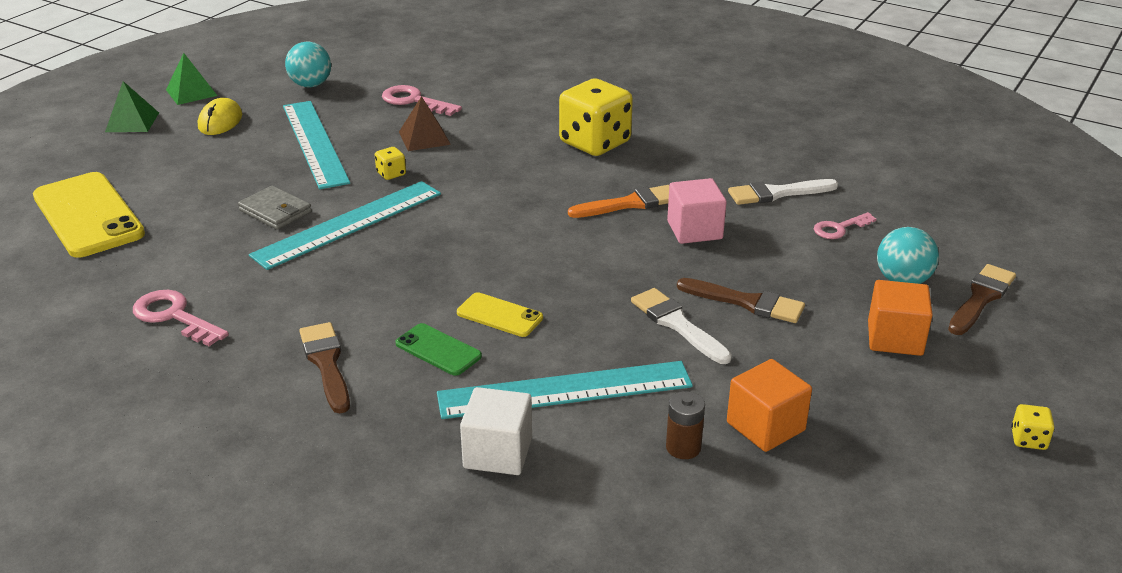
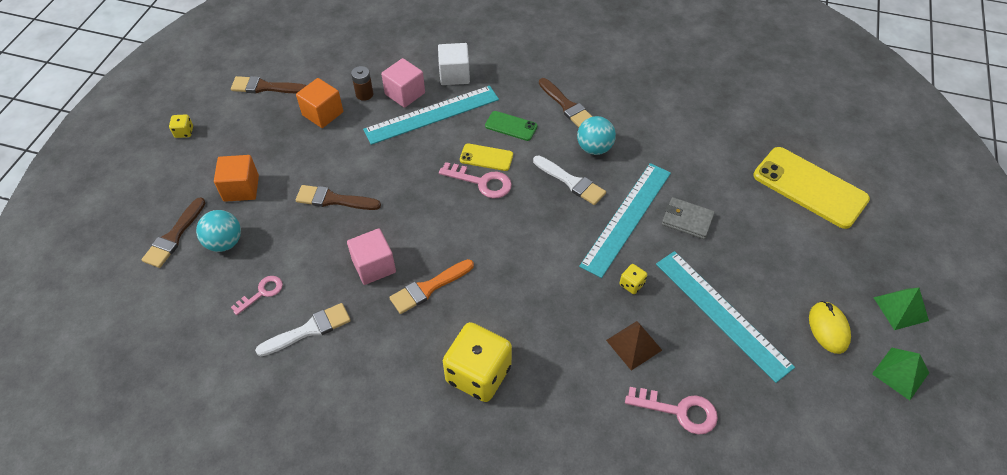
camera: 165 degrees right, 20 degrees up
pink key [133,290,229,346] -> pink key moved to [439,162,512,198]
turquoise ball [285,42,331,87] -> turquoise ball moved to [577,116,616,155]
white brush [631,288,732,364] -> white brush moved to [533,156,606,205]
none -> brown brush [231,76,307,93]
none -> pink cube [381,58,425,108]

